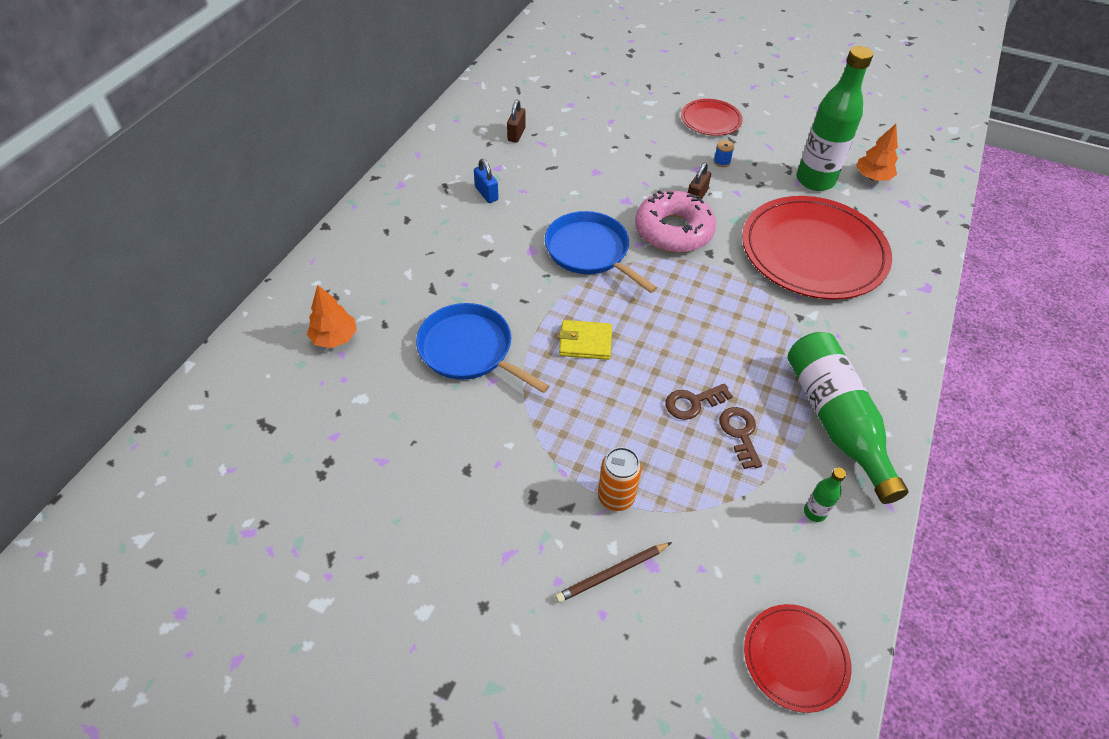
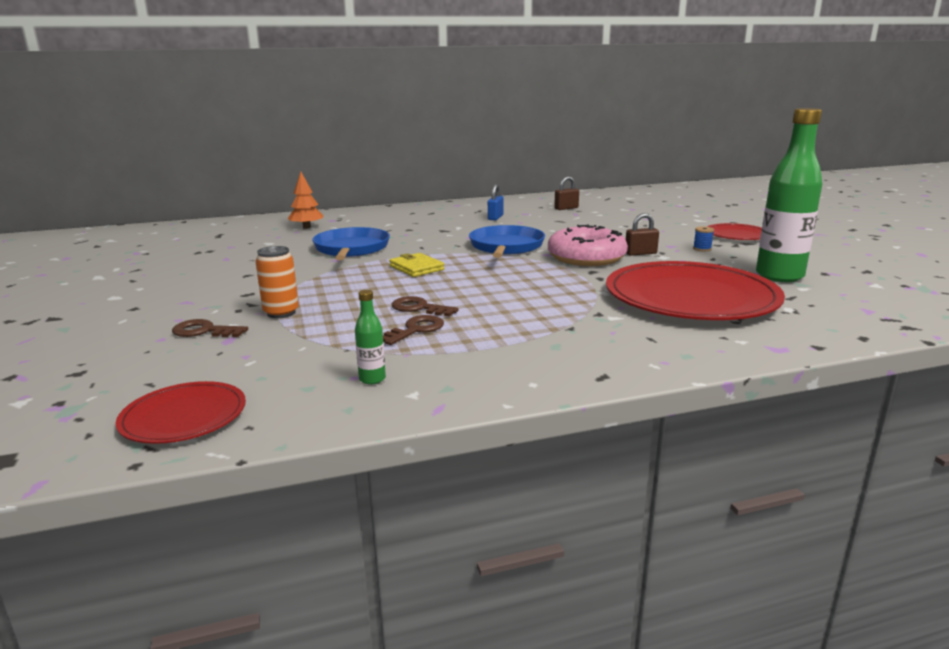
camera: 50 degrees right, 30 degrees down
brown pencil [555,542,672,603] -> brown key [172,319,248,337]
green bottle [788,332,908,504] -> none
orange tree [856,124,898,180] -> none

